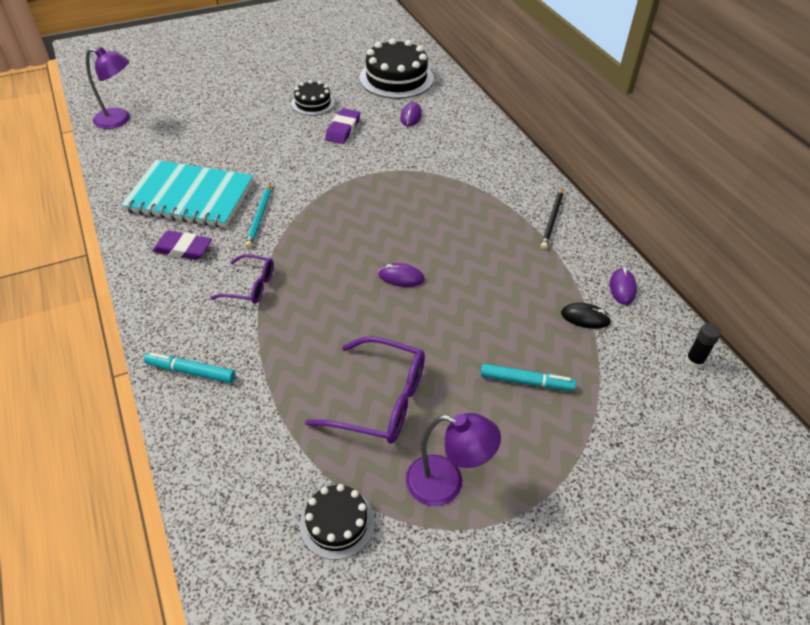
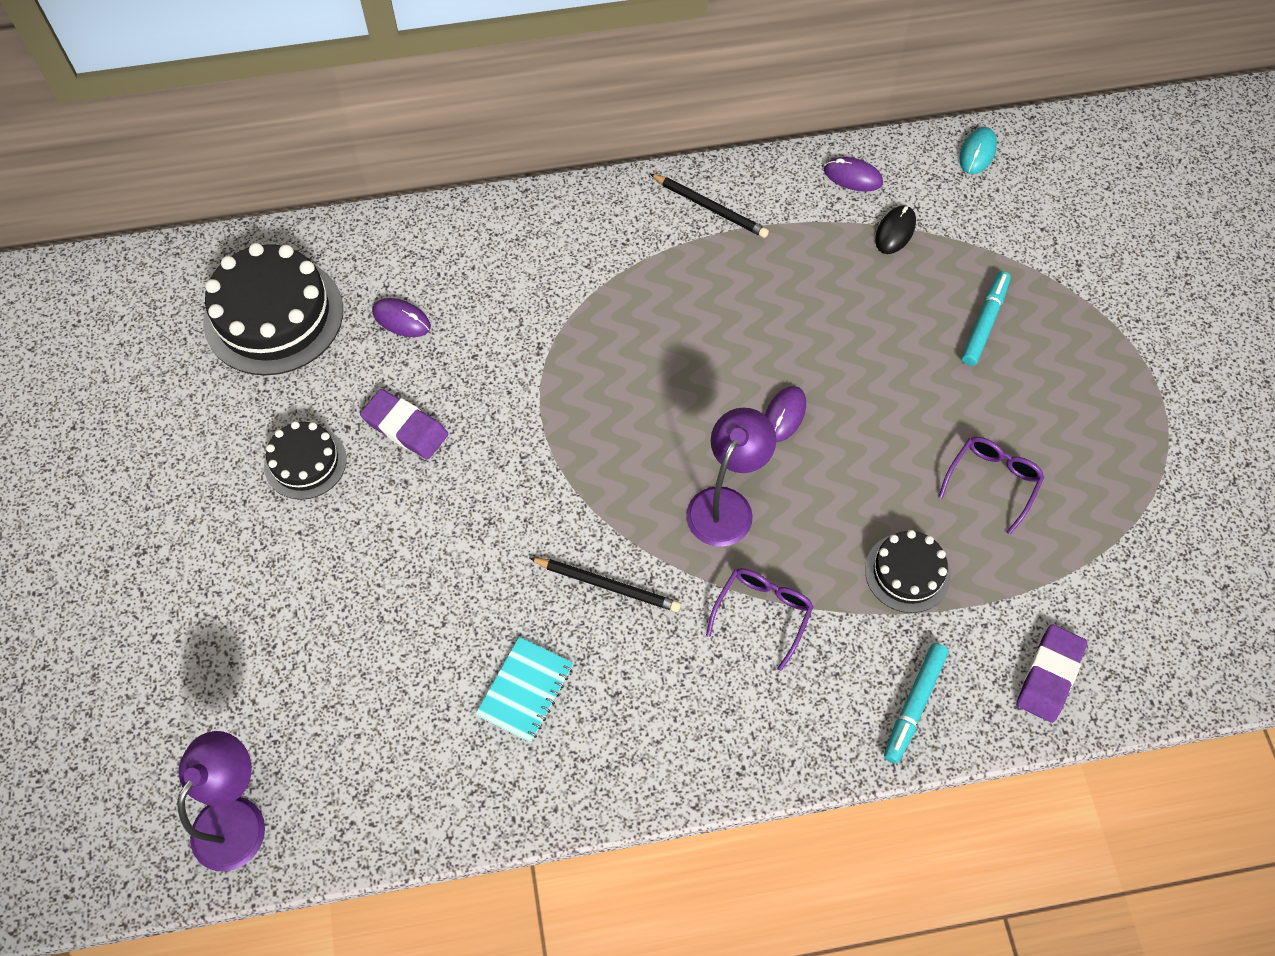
camera: 75 degrees left, 15 degrees up
turquoise notebook [121,160,253,228] -> turquoise notebook [475,637,573,743], size x0.48
purple eraser [152,231,212,260] -> purple eraser moved to [1016,624,1087,723]
turquoise pencil [245,183,271,248] -> black pencil [530,558,681,612]
black cake [300,484,375,560] -> black cake moved to [865,530,951,613]
purple glasses [305,336,425,444] -> purple glasses [938,437,1044,535], size x0.60
purple lamp [406,413,501,506] -> purple lamp moved to [686,407,776,547]
black glue stick [685,323,721,368] -> turquoise mouse [959,127,997,174]

